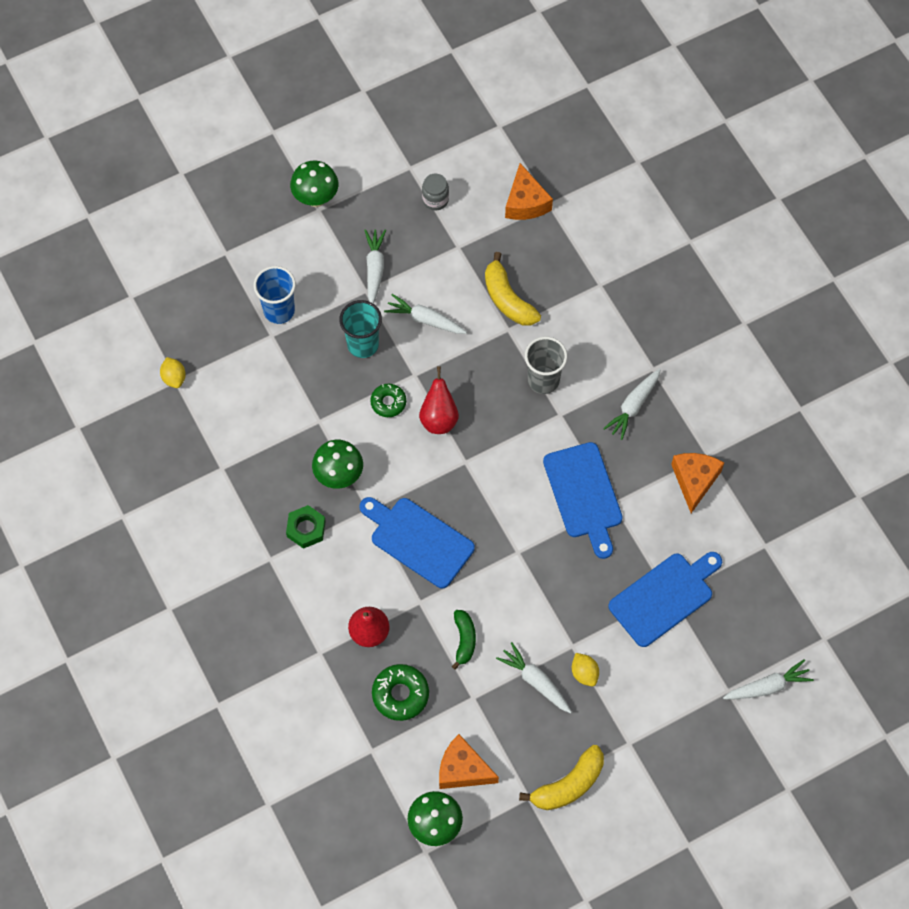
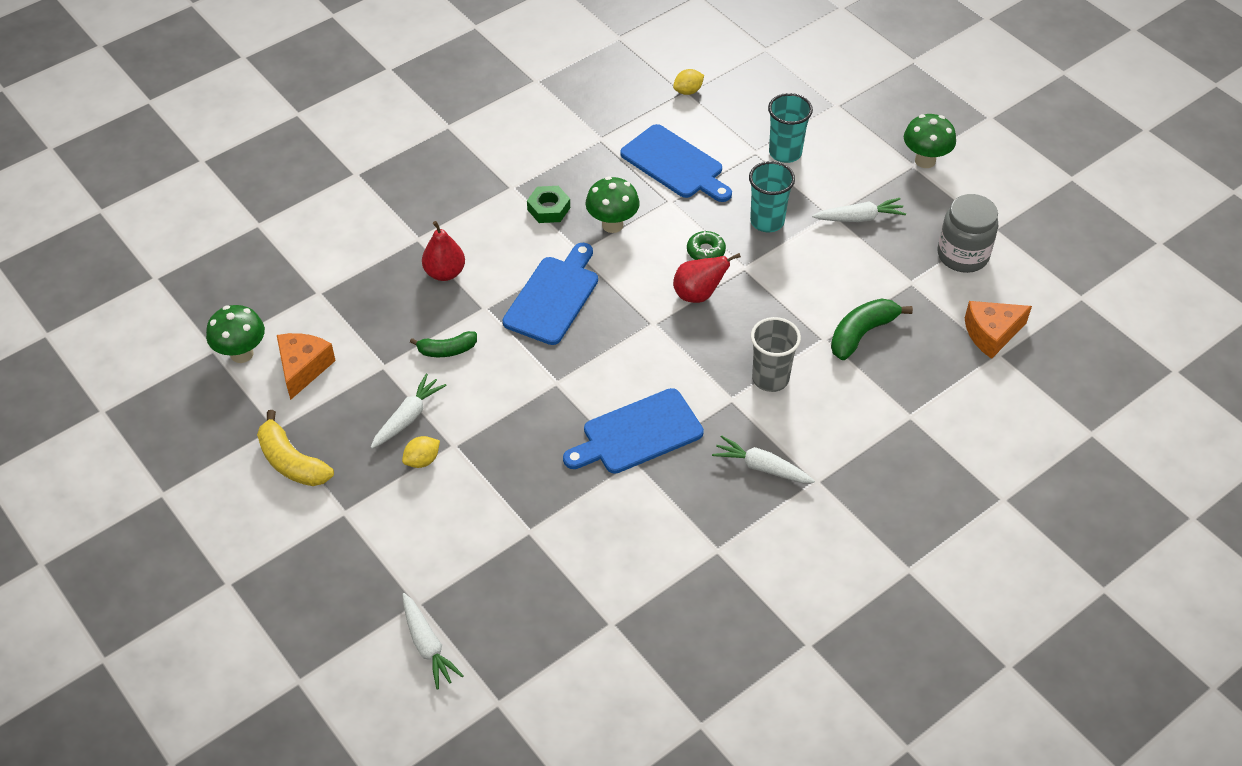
camera: 80 degrees right, 15 degrees down
blue cup [254,266,296,324] -> turquoise cup [768,93,813,163]
green donut [372,664,429,721] -> none
white carrot [384,294,467,334] -> none
grey jar [422,173,449,211] -> grey jar [938,194,998,273], size x1.75
yellow banana [485,252,541,326] -> green banana [831,298,913,360]
blue cutting board [608,552,722,647] -> blue cutting board moved to [620,124,732,202]
orange cheese [671,453,724,513] -> none

